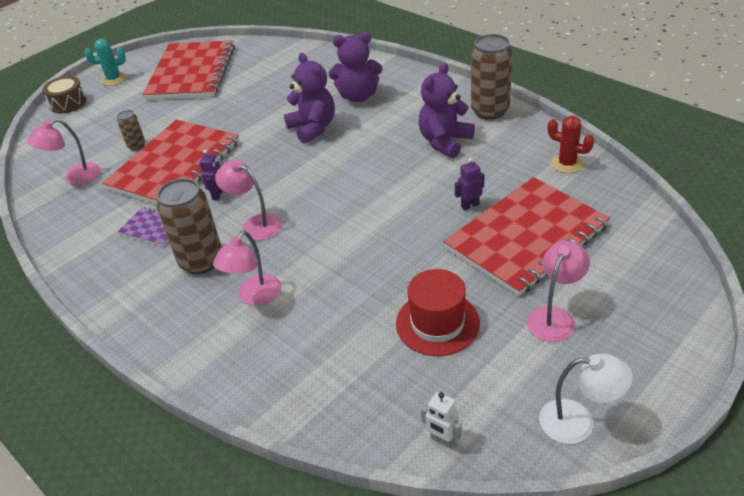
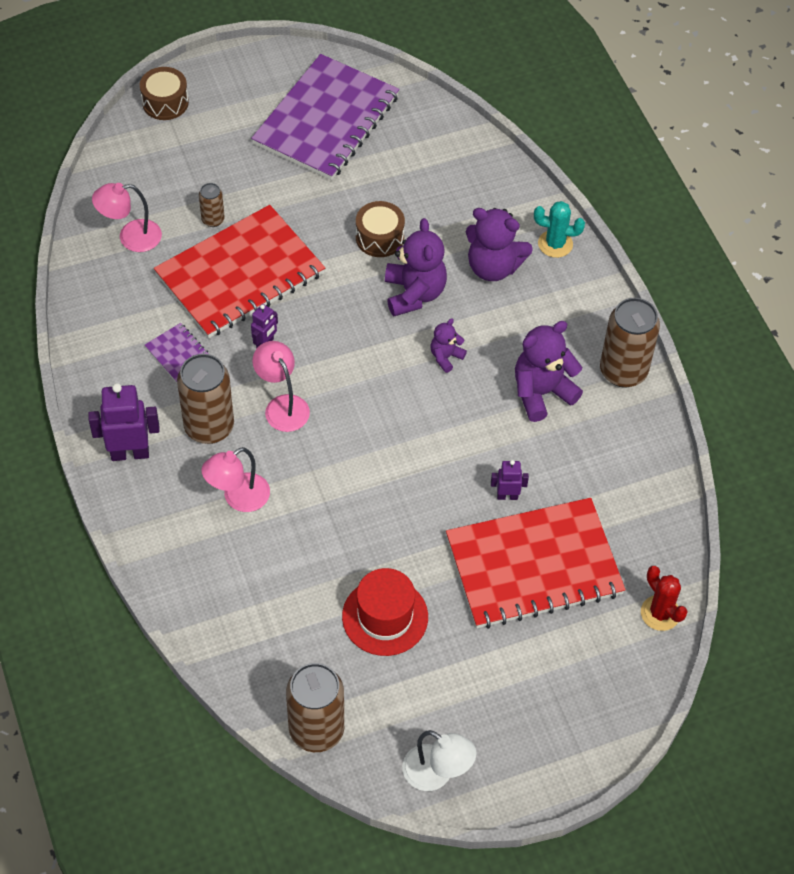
camera: 20 degrees right, 15 degrees up
turquoise cactus [84,39,126,86] -> turquoise cactus moved to [534,201,585,258]
red notebook [143,40,235,100] -> purple notebook [251,54,399,180]
white robot [421,392,462,449] -> brown can [286,663,344,752]
pink lamp [527,241,590,342] -> none
red cactus [548,116,594,173] -> red cactus moved to [641,566,688,631]
none -> purple robot [88,383,160,461]
none -> brown drum [356,201,405,257]
none -> purple teddy bear [431,318,467,373]

